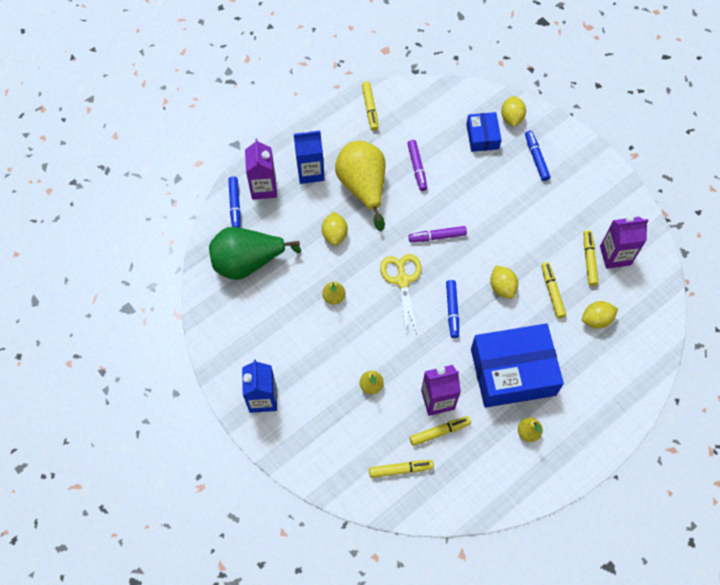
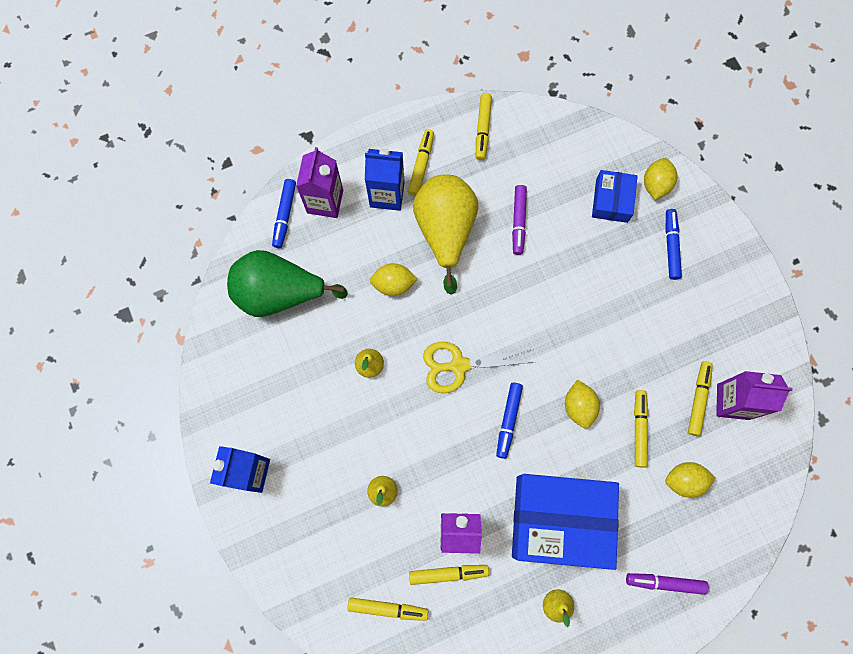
camera: 15 degrees right, 10 degrees up
yellow lemon [322,212,348,246] -> yellow lemon turned 75 degrees clockwise [370,263,418,296]
yellow scissors [380,254,422,335] -> yellow scissors turned 105 degrees counterclockwise [423,342,534,393]
purple marker [409,226,467,242] -> purple marker moved to [626,573,709,595]
none -> yellow marker [408,129,434,196]

